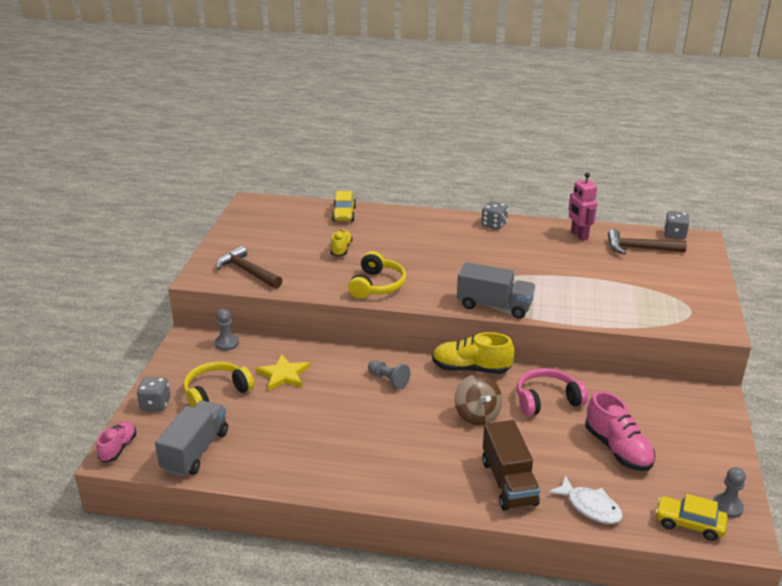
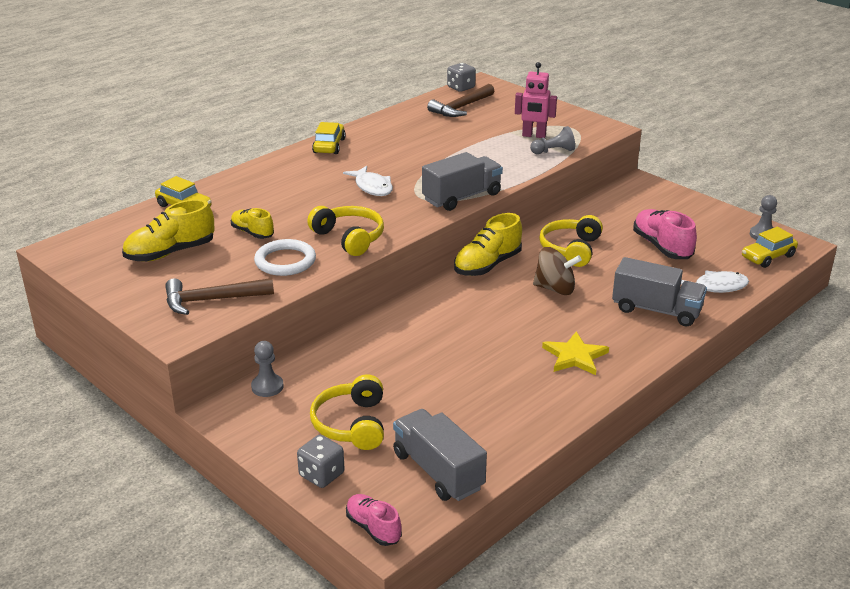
camera: 55 degrees left, 0 degrees up
yellow star [256,354,310,391] -> yellow star moved to [542,332,609,375]
grey pawn [368,360,410,389] -> grey pawn moved to [530,126,575,154]
grey dice [481,201,508,229] -> yellow car [312,122,346,154]
brown truck [482,420,540,511] -> grey truck [612,257,707,326]
pink headphones [517,368,588,416] -> yellow headphones [539,215,603,267]
pink robot [569,172,597,241] -> pink robot moved to [515,62,557,138]
pink shoe [585,391,656,471] -> pink shoe turned 120 degrees counterclockwise [633,209,697,259]
none -> yellow shoe [122,199,215,262]
none -> white ring [254,239,316,276]
none -> white fish [343,166,393,196]

